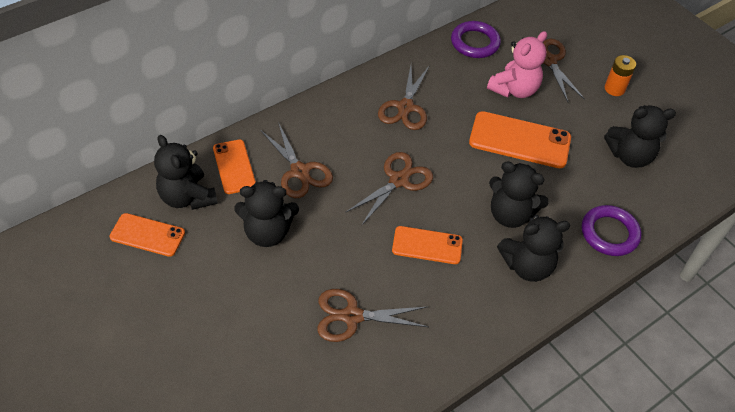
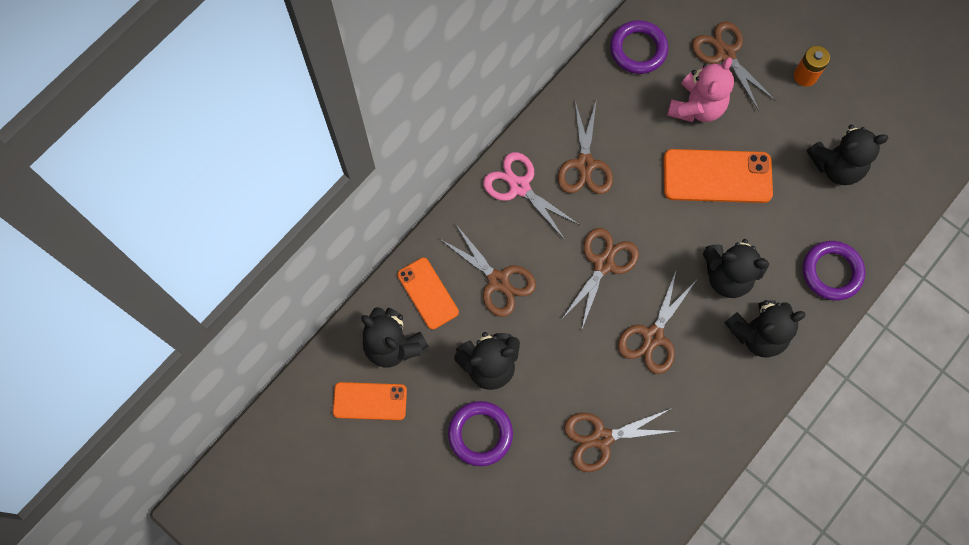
camera: 10 degrees left, 20 degrees up
orange phone [392,226,463,264] -> brown scissors [618,271,696,374]
none -> purple ring [448,401,513,466]
none -> pink scissors [483,152,580,240]

